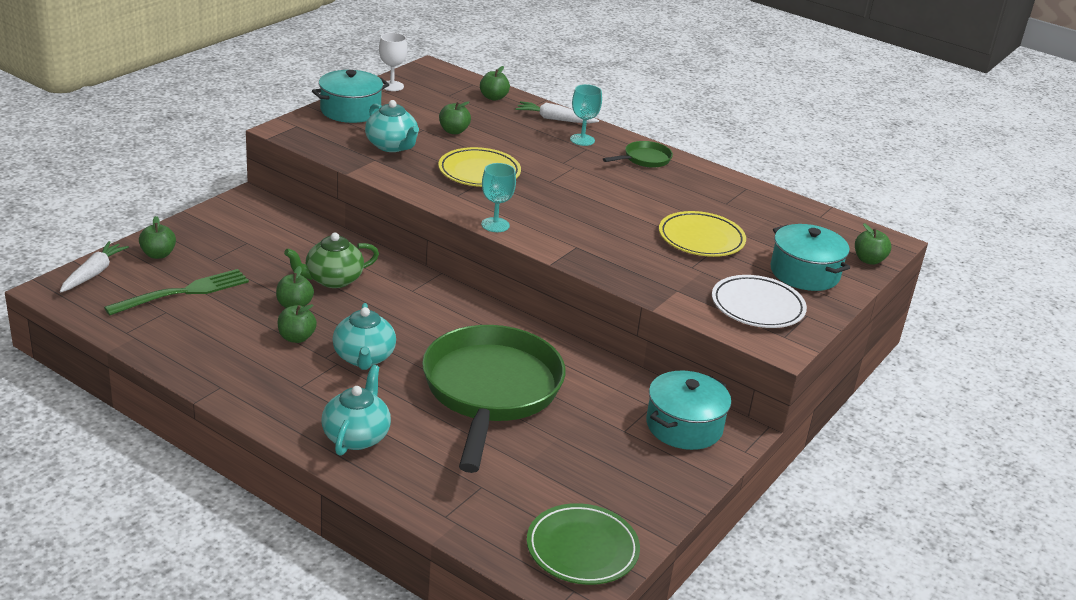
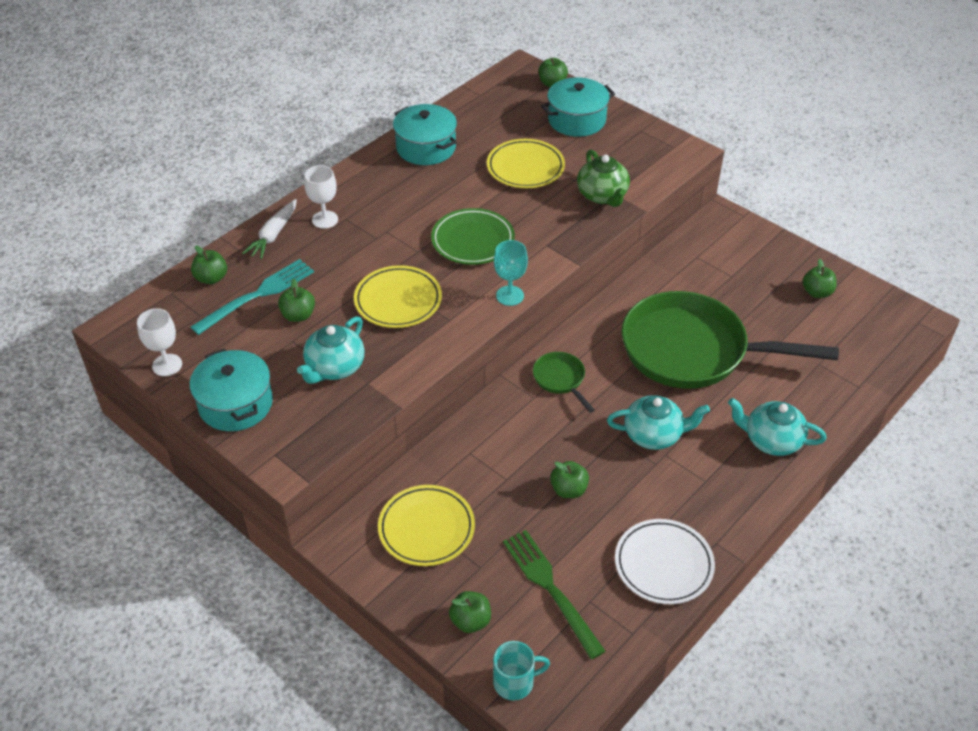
camera: 80 degrees left, 15 degrees up
white carrot [60,241,129,293] -> turquoise mug [493,641,550,701]
green apple [278,304,317,343] -> green apple moved to [803,259,837,298]
green teapot [284,233,379,288] -> green teapot moved to [577,149,630,207]
turquoise teapot [365,100,419,152] -> turquoise teapot turned 150 degrees clockwise [297,316,365,384]
green plate [527,503,640,585] -> green plate moved to [431,208,515,265]
turquoise goblet [570,84,602,146] -> white goblet [304,165,338,229]
green pan [603,141,673,168] -> green pan moved to [533,352,595,413]
turquoise pot [646,371,731,450] -> turquoise pot moved to [393,104,457,165]
white plate [712,275,807,328] -> white plate moved to [615,519,715,604]
none -> turquoise fork [191,259,314,335]
none -> yellow plate [378,485,475,566]

